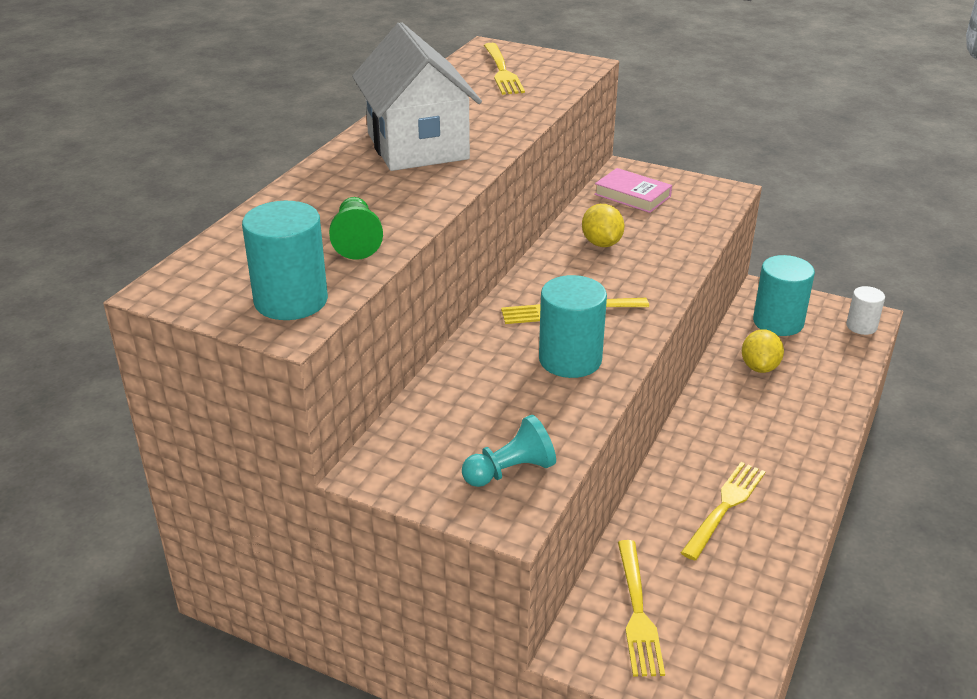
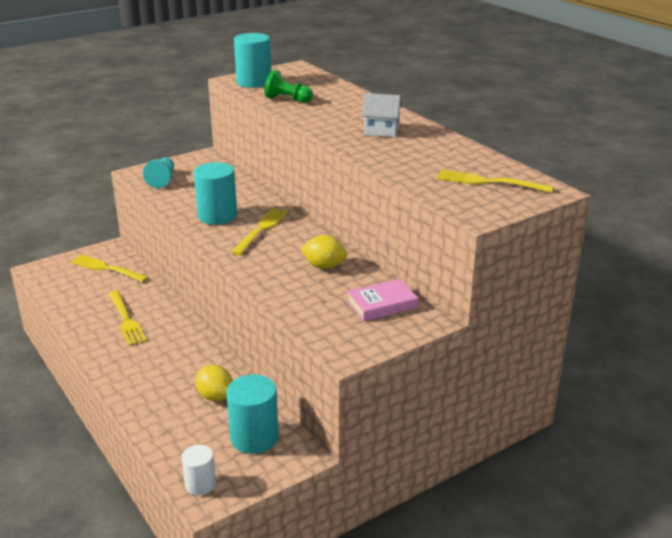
camera: 120 degrees right, 5 degrees down
white house [352,22,482,171] -> white house [362,93,402,137], size x0.50

